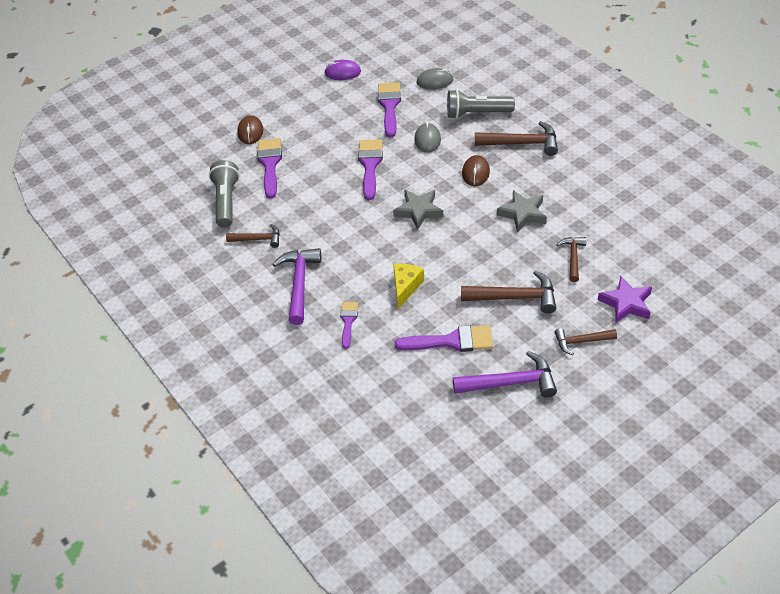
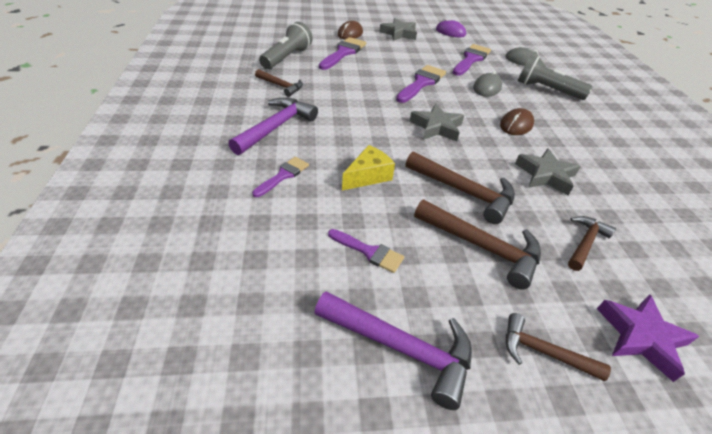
camera: 25 degrees right, 5 degrees down
purple brush [395,325,493,352] -> purple brush [328,229,404,273], size x0.61
brown hammer [475,121,558,156] -> brown hammer moved to [406,152,515,224]
none -> grey star [379,18,417,41]

